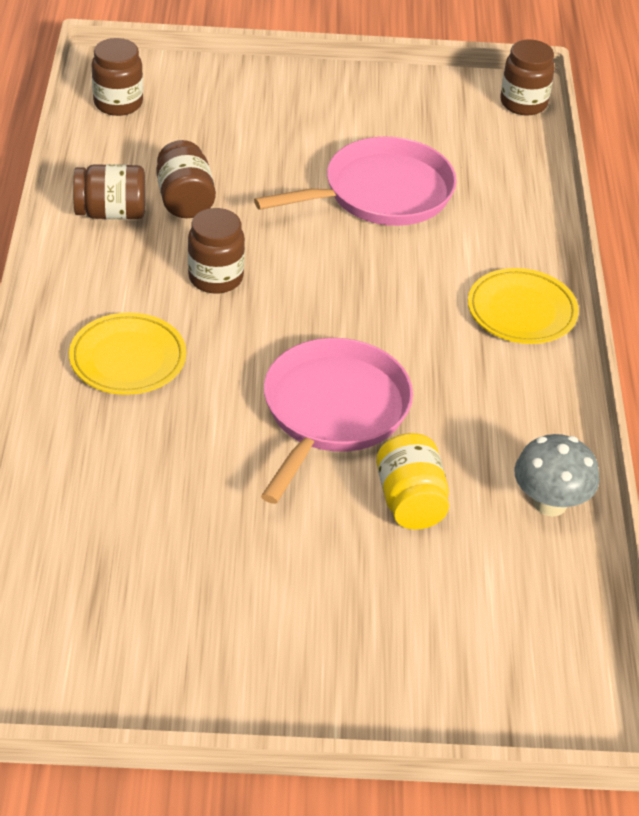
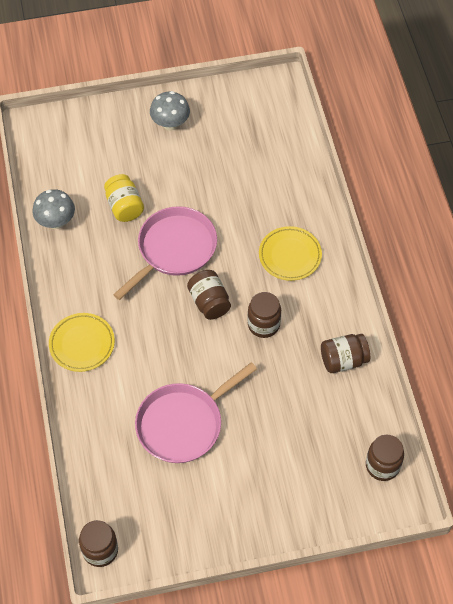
camera: 170 degrees right, 15 degrees up
brown jar [156,140,216,218] -> brown jar moved to [187,270,231,320]
pink pan [261,338,413,504] -> pink pan turned 150 degrees counterclockwise [113,206,217,300]
none -> grey mushroom [150,91,190,131]

